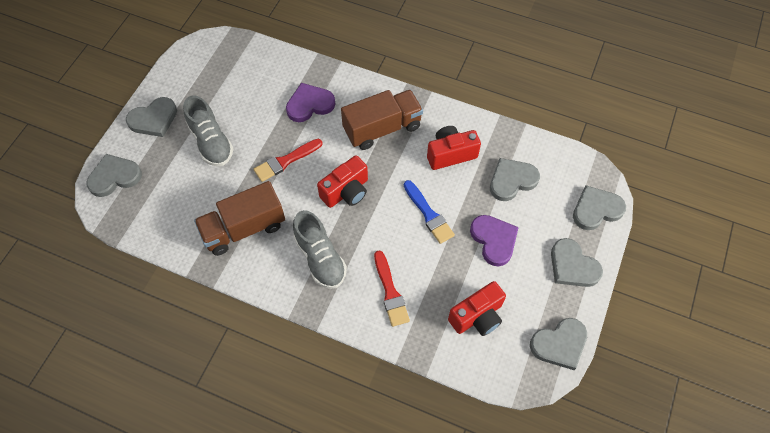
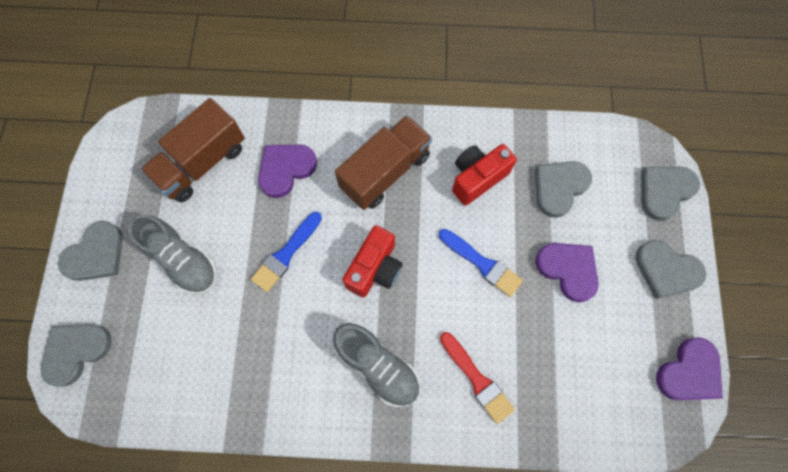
camera: 20 degrees left, 10 degrees up
brown truck [194,181,285,256] -> brown truck moved to [140,98,245,202]
red brush [254,139,322,182] -> blue brush [251,212,322,292]
red camera [448,281,506,336] -> none
grey heart [530,318,587,370] -> purple heart [656,337,723,400]

